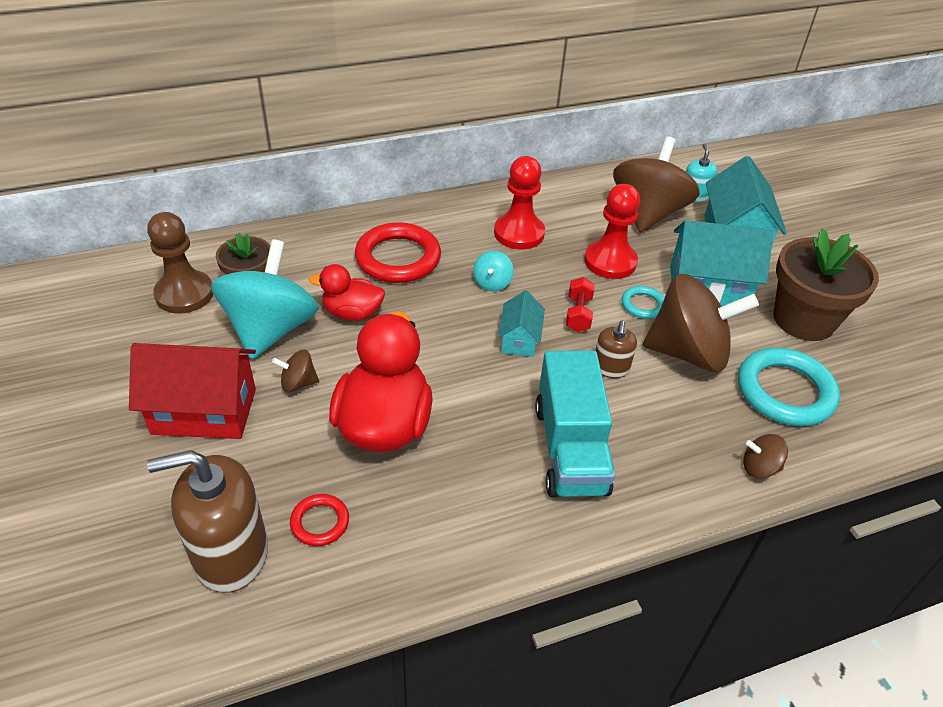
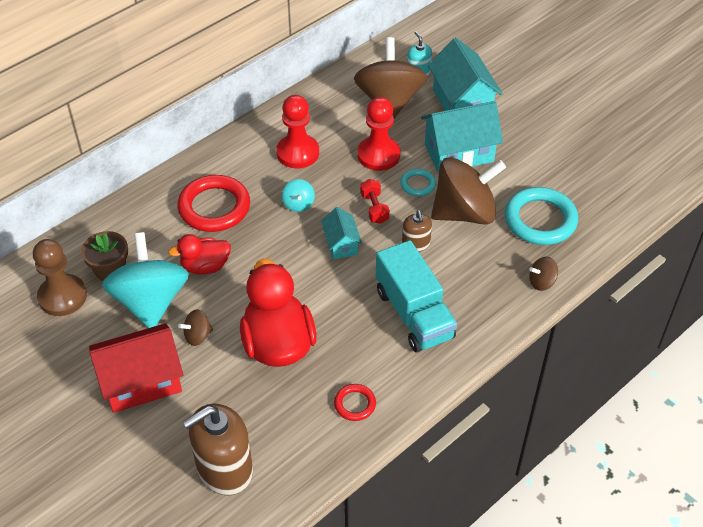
camera: 20 degrees left, 5 degrees up
red ring [290,494,349,546] -> red ring moved to [334,384,376,421]
brown flower pot [773,229,879,341] -> none

